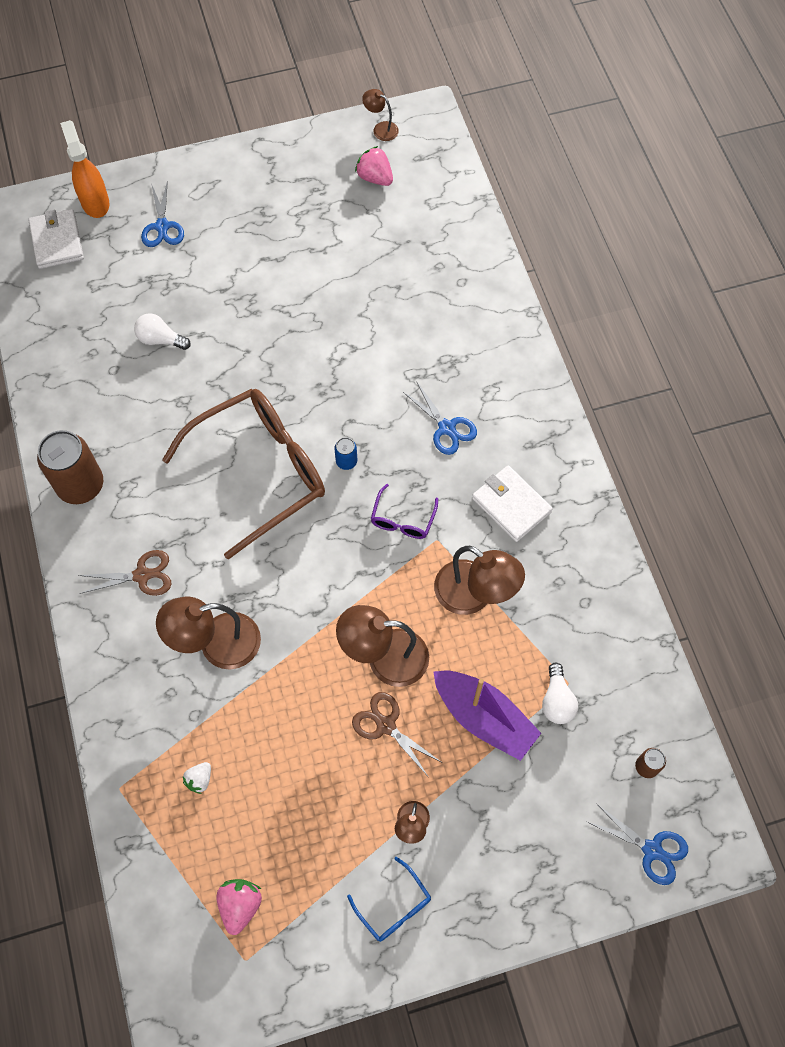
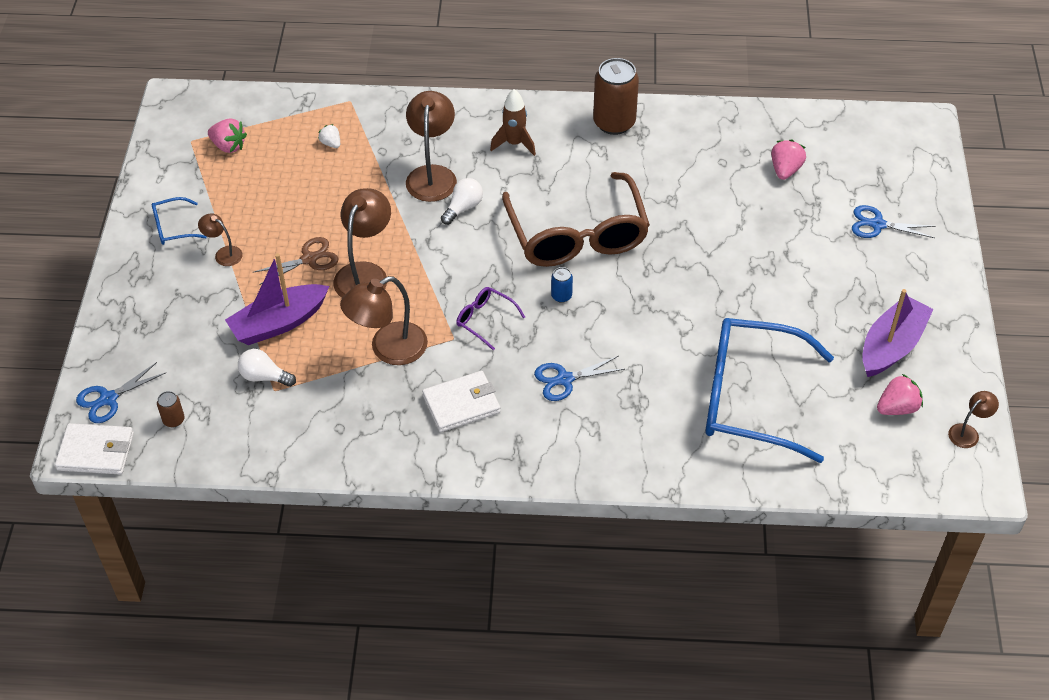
camera: 110 degrees right, 15 degrees down
white wallet [28,209,84,269] -> white wallet moved to [55,423,134,474]
orange spray bottle [60,120,109,218] -> none
brown scissors [78,550,172,596] -> brown rocket [490,89,536,156]
white light bulb [134,313,191,350] -> white light bulb moved to [441,178,483,225]
none -> blue glasses [705,318,834,463]
none -> pink strawberry [771,140,806,180]
none -> purple boat [862,289,934,377]

